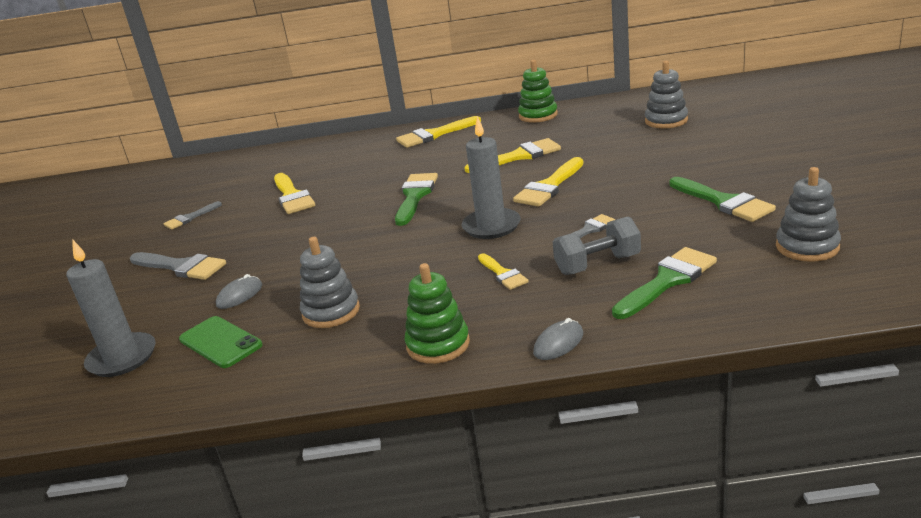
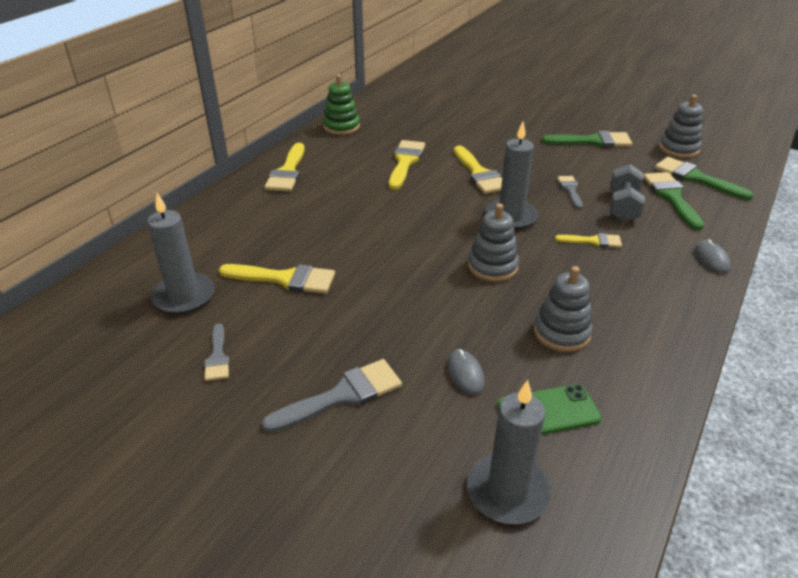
camera: 60 degrees left, 10 degrees up
green brush [395,173,438,226] -> green brush moved to [655,157,754,200]
green stacking toy [405,263,470,364] -> none
grey stacking toy [645,61,688,128] -> grey stacking toy moved to [468,203,519,282]
none -> grey candle [147,193,215,314]

